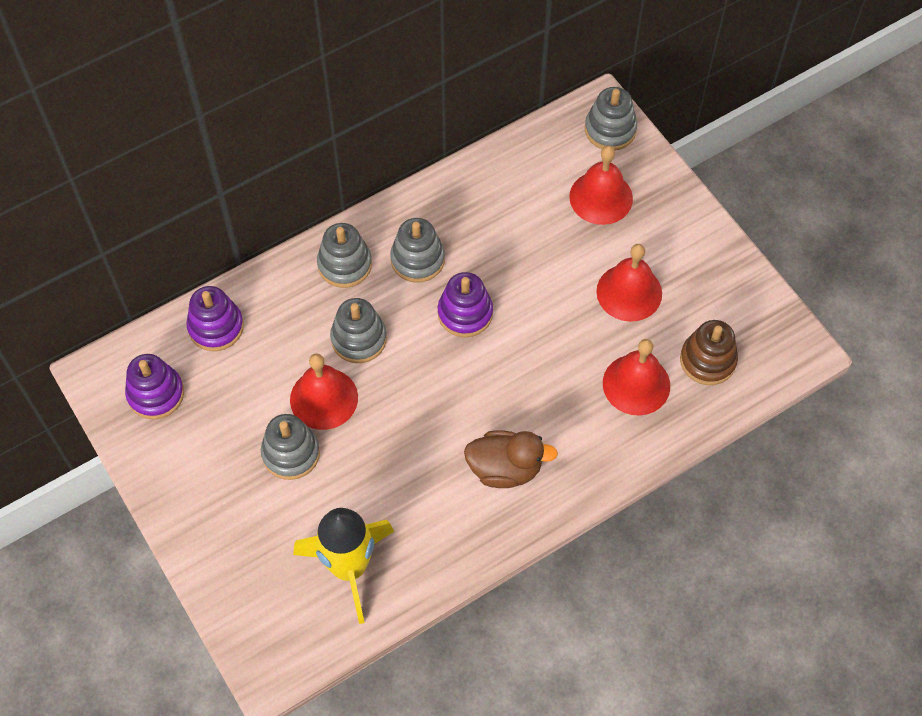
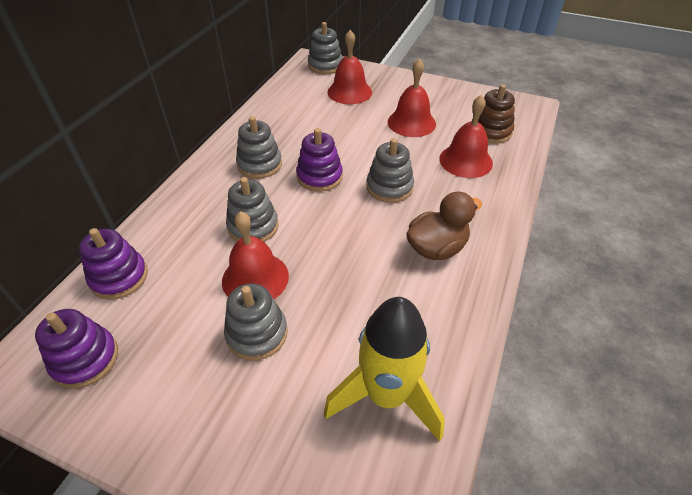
camera: 35 degrees left, 15 degrees down
grey stacking toy [317,223,372,288] -> grey stacking toy moved to [366,138,414,203]

